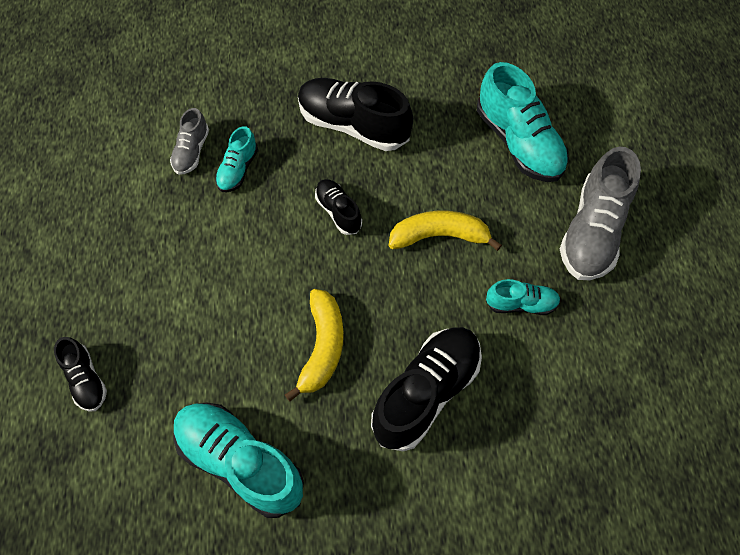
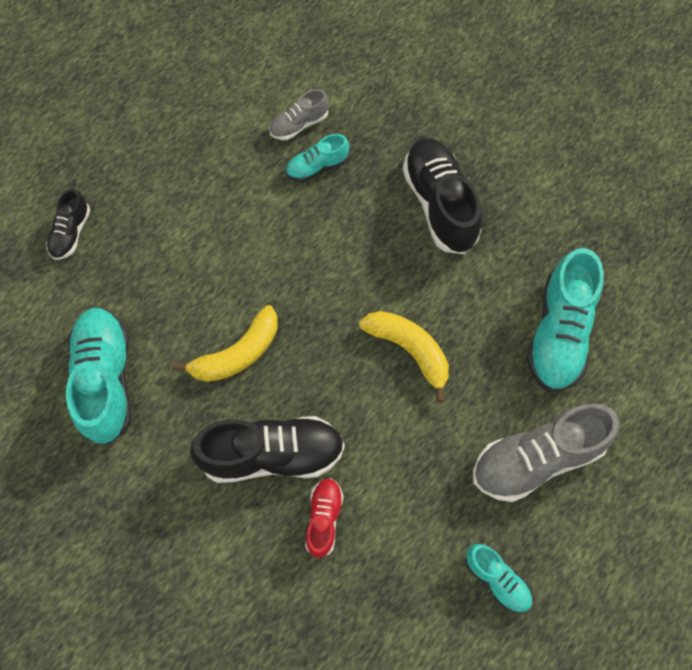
camera: 45 degrees right, 5 degrees up
black shoe [315,179,362,235] -> none
turquoise shoe [486,279,561,315] -> turquoise shoe moved to [465,544,532,613]
none -> red shoe [305,478,343,558]

